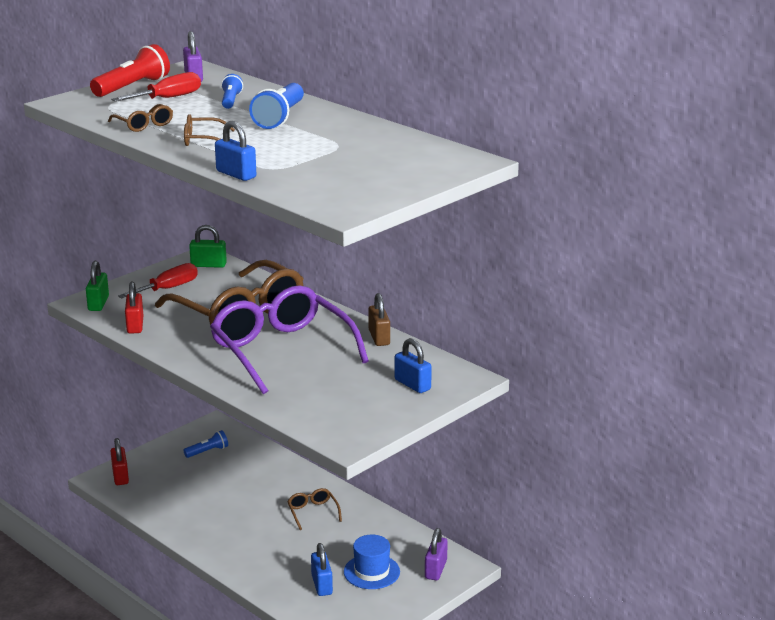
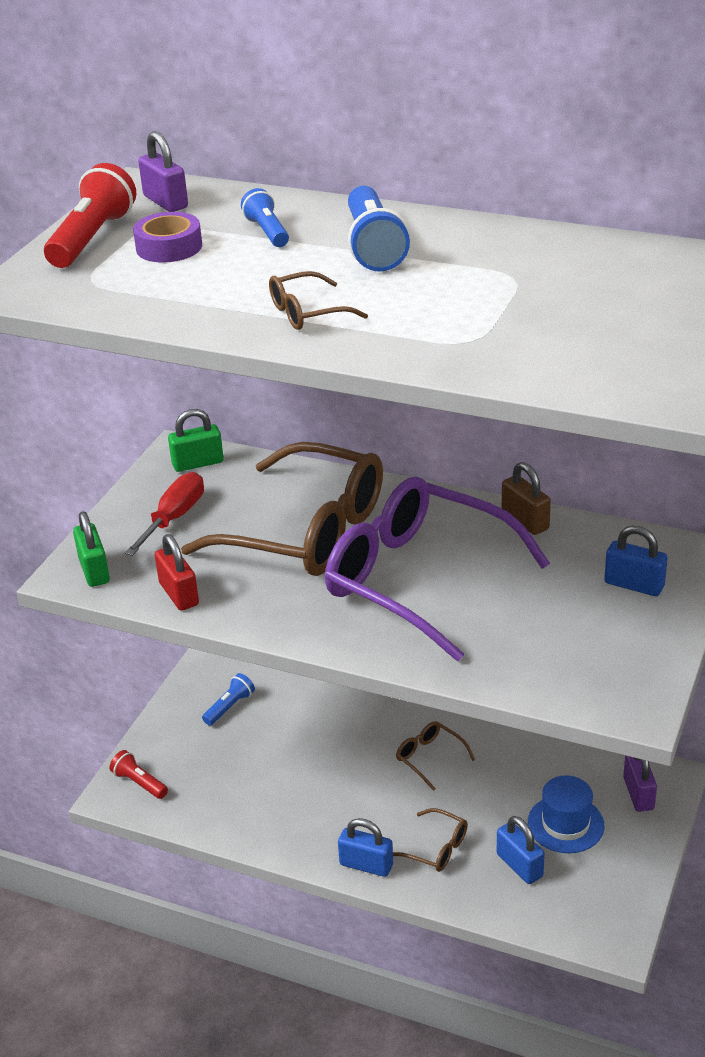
camera: 20 degrees left, 10 degrees up
brown glasses [108,104,173,132] -> brown glasses moved to [393,808,468,872]
red screwdriver [111,72,201,102] -> purple tape [133,212,202,263]
red padlock [111,438,129,485] -> red flashlight [110,750,168,799]
blue padlock [215,121,256,181] -> blue padlock moved to [338,818,393,877]

